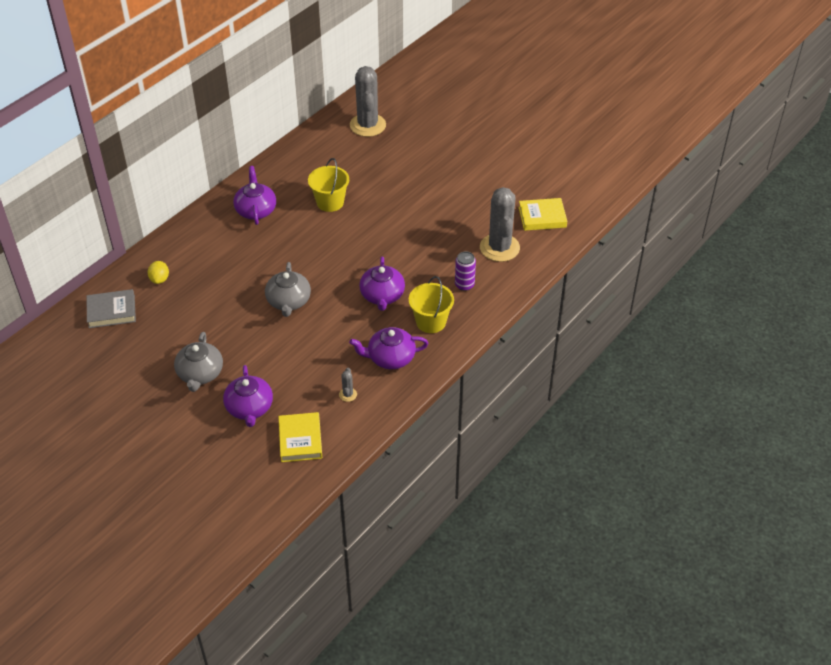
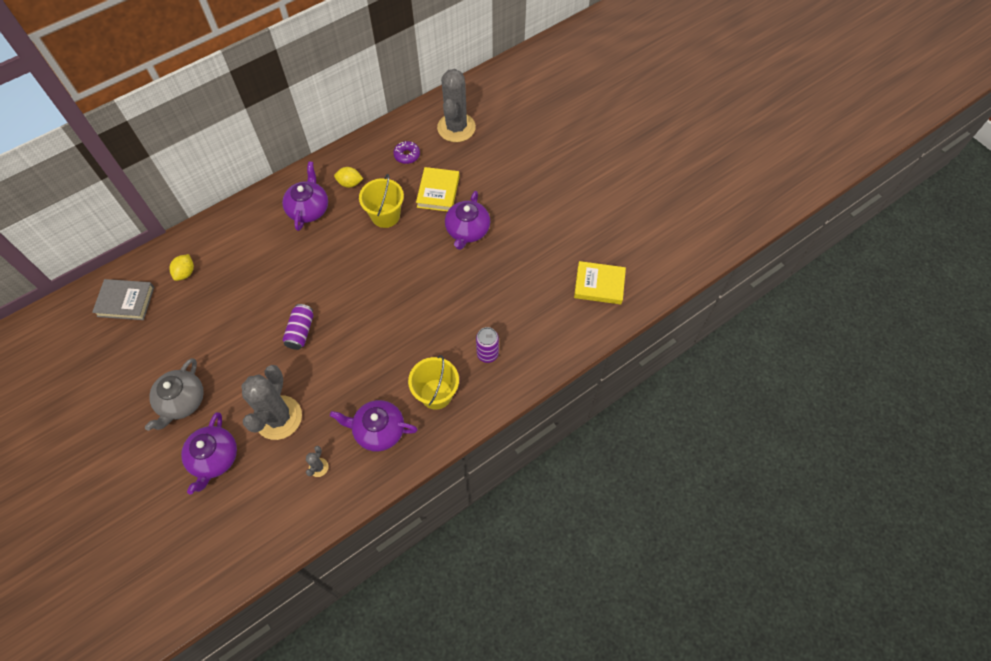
camera: 15 degrees right, 15 degrees up
grey teapot [265,262,311,317] -> purple can [283,304,313,350]
yellow book [278,412,322,462] -> yellow book moved to [416,167,459,212]
purple teapot [359,256,405,311] -> purple teapot moved to [445,191,490,250]
grey cactus [480,187,520,262] -> grey cactus moved to [241,365,302,440]
none -> yellow lemon [334,167,363,188]
none -> purple donut [393,141,420,164]

